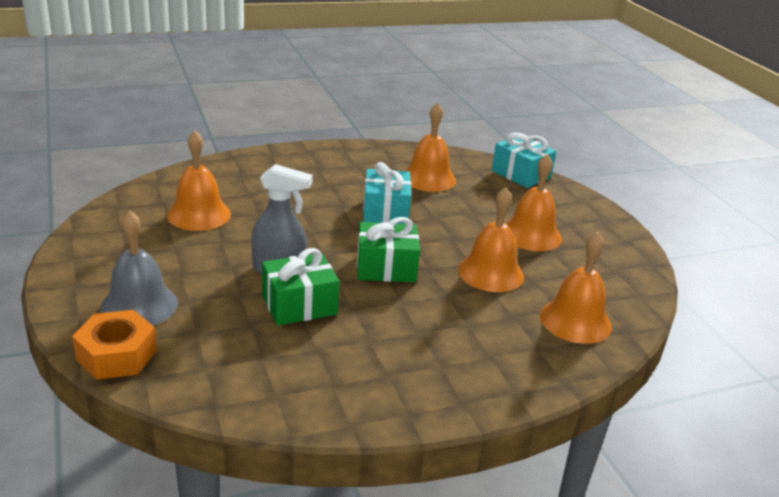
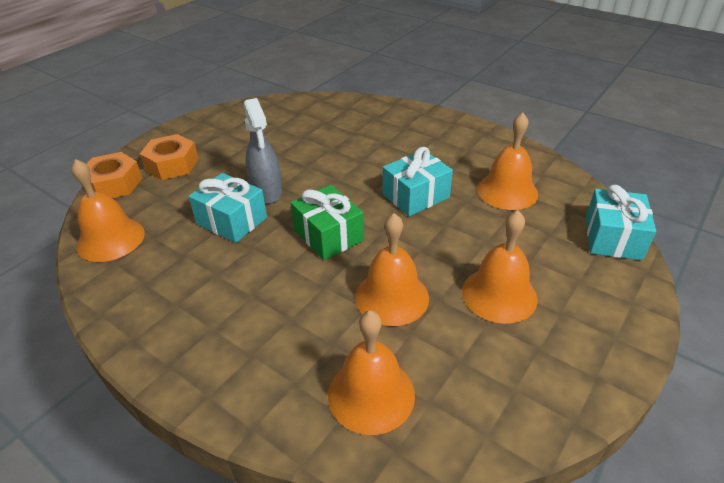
camera: 60 degrees right, 10 degrees up
grey bell [100,210,178,326] -> orange nut [140,134,198,180]
orange bell [167,131,231,231] -> orange bell moved to [71,159,145,262]
green gift [262,248,339,326] -> turquoise gift [188,173,267,243]

